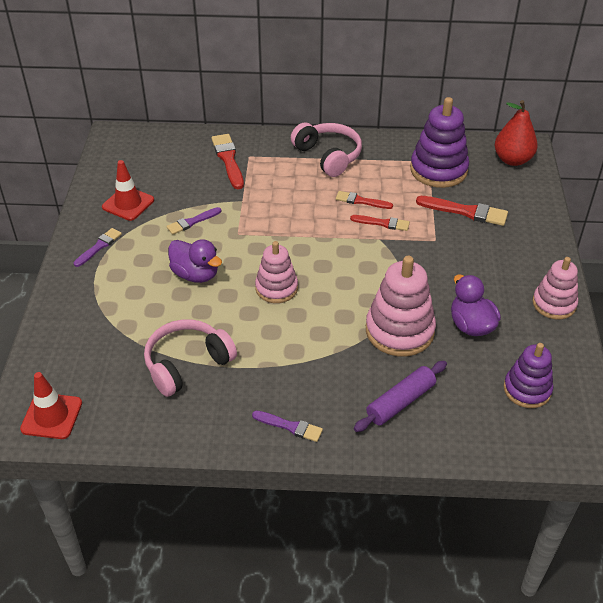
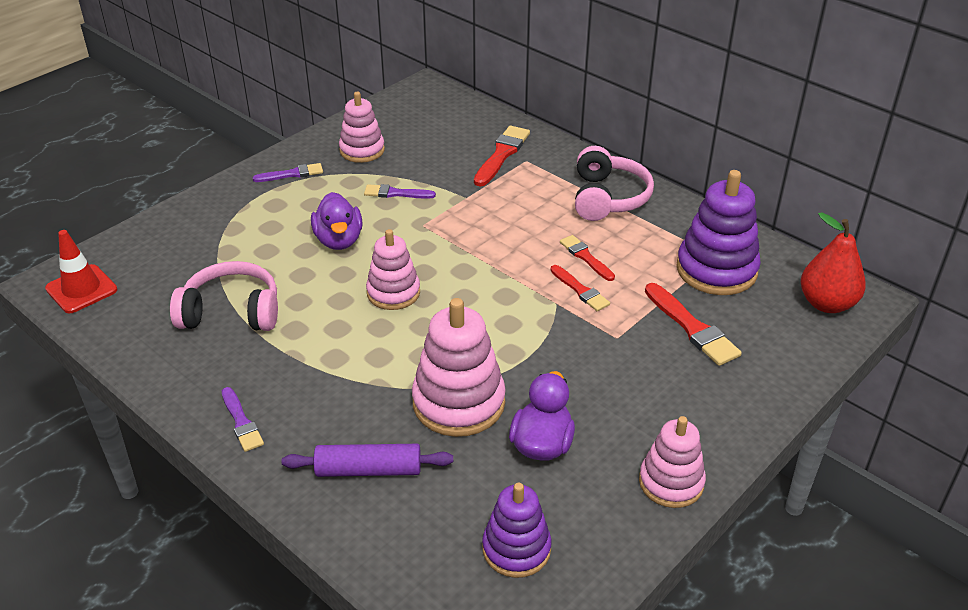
camera: 40 degrees right, 5 degrees down
red traffic cone [102,160,154,221] -> pink stacking toy [339,92,385,163]

